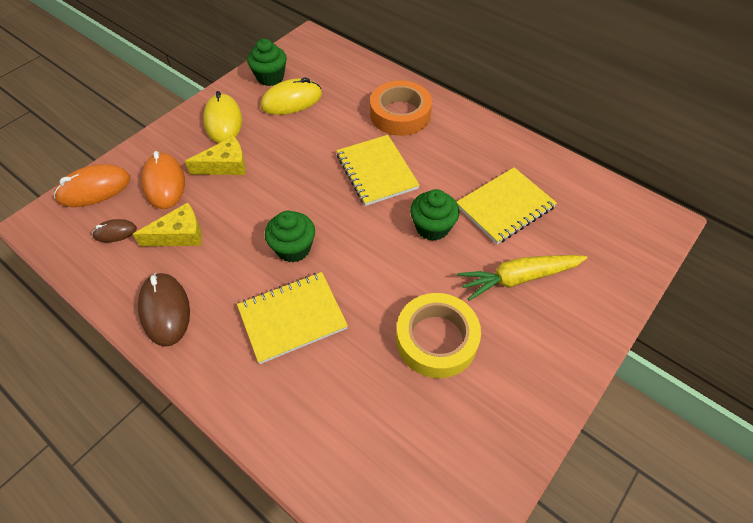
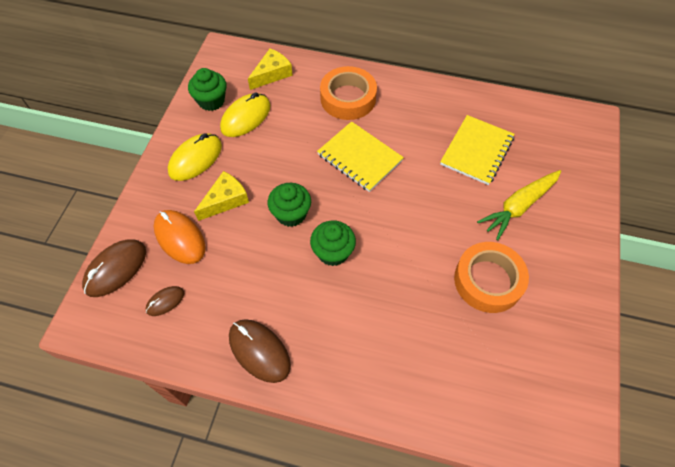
camera: 25 degrees left, 5 degrees up
orange mouse [54,164,130,207] -> brown mouse [82,239,146,297]
yellow cheese [133,203,202,246] -> yellow cheese moved to [248,48,293,90]
yellow mouse [203,91,242,143] -> yellow mouse turned 75 degrees clockwise [168,133,222,181]
yellow notebook [237,272,348,364] -> none
yellow tape [396,293,481,378] -> orange tape [454,242,529,313]
green cupcake [410,189,459,241] -> green cupcake moved to [268,183,311,227]

